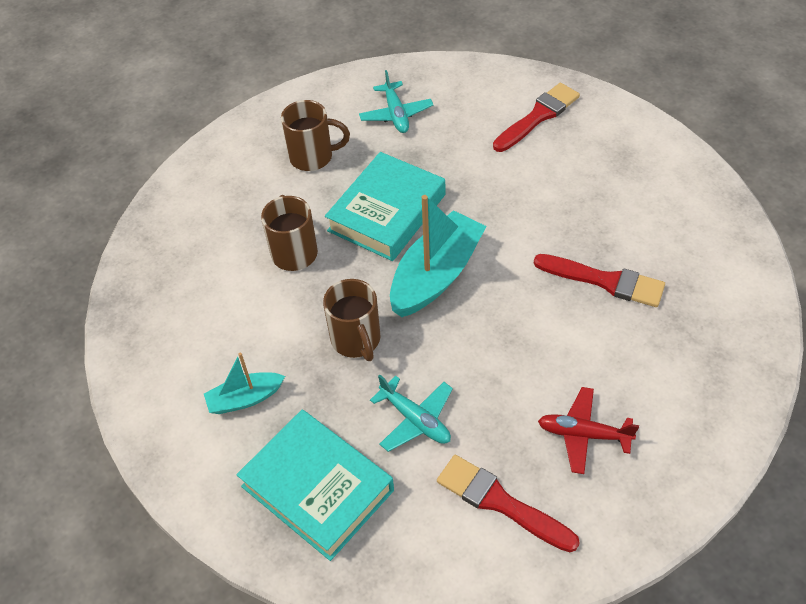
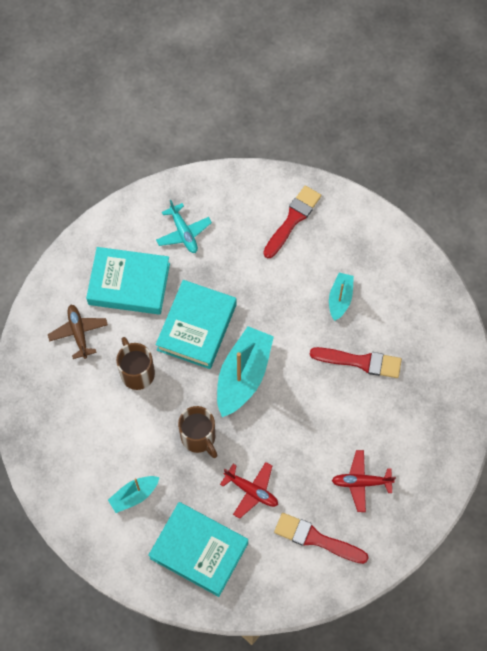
camera: 15 degrees left, 15 degrees up
brown mug [281,100,350,171] -> turquoise book [86,247,170,315]
turquoise plane [370,374,453,452] -> red plane [220,462,278,519]
none -> brown plane [48,305,108,359]
none -> turquoise boat [329,273,354,321]

